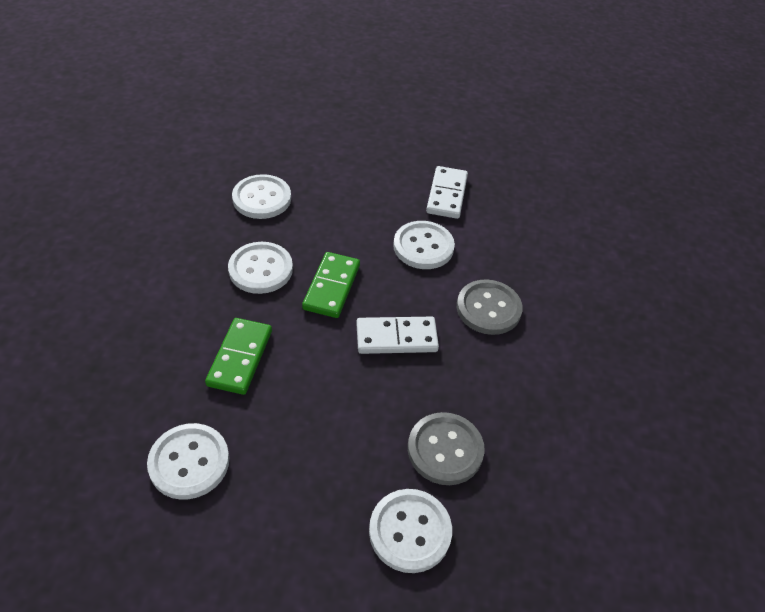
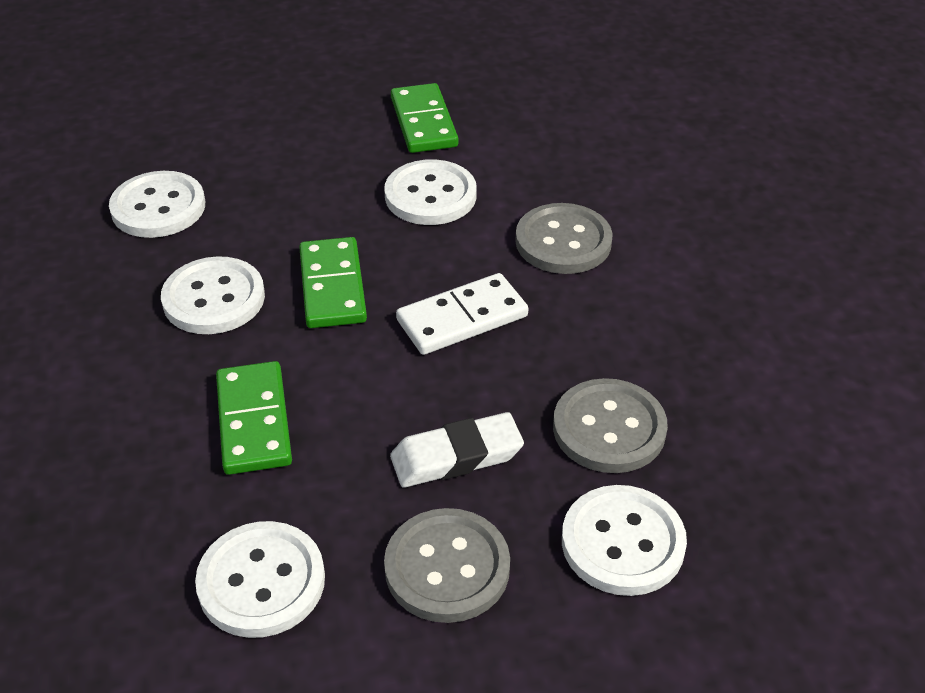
camera: 20 degrees left, 5 degrees down
white domino [426,166,468,219] -> green domino [391,83,458,153]
none -> grey button [384,508,510,623]
none -> white eraser [390,412,524,488]

